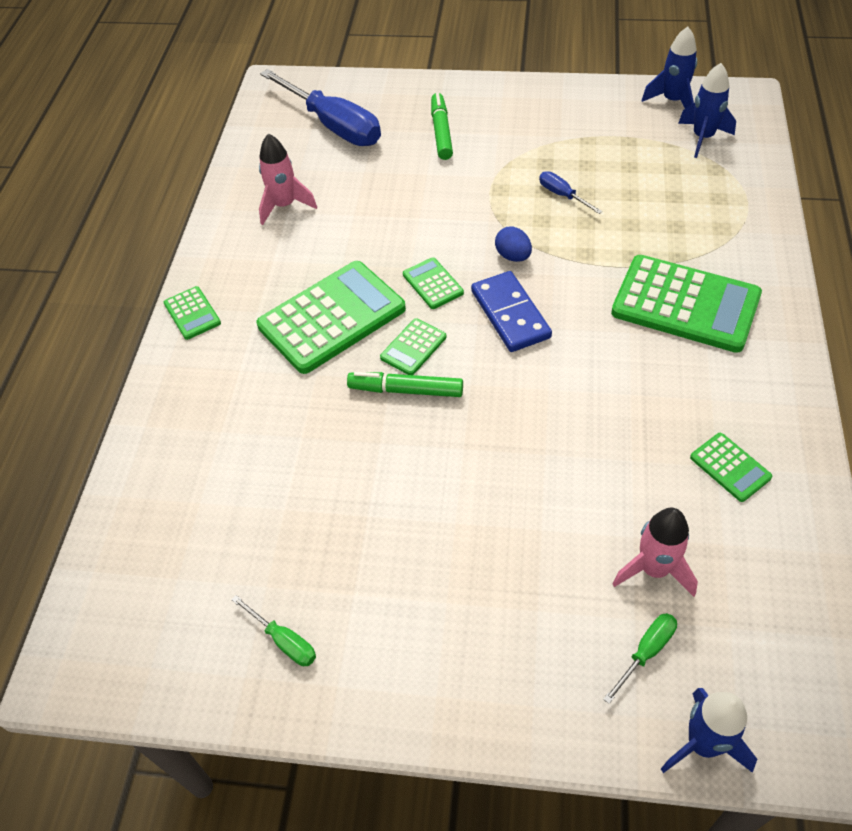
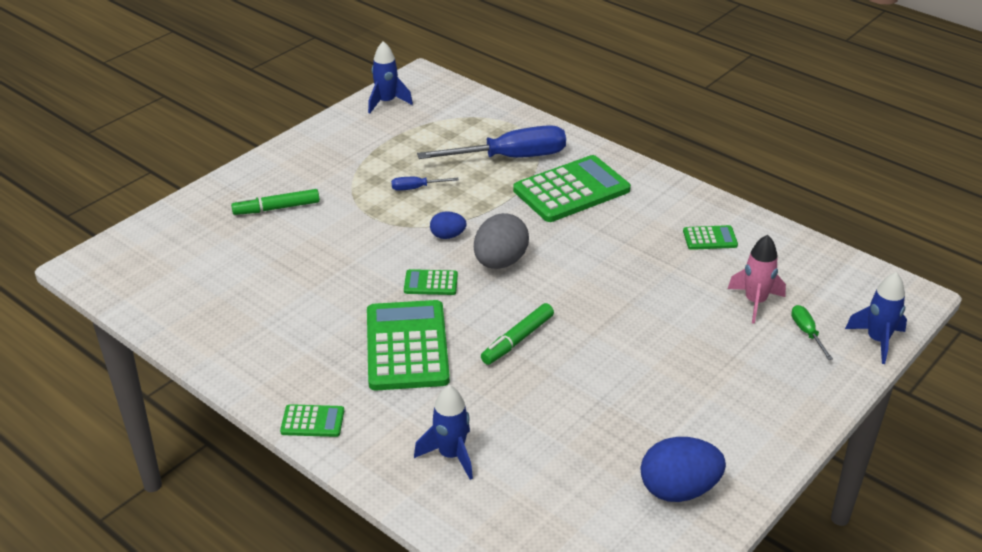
camera: 60 degrees left, 15 degrees down
green screwdriver [231,595,316,666] -> blue egg [640,437,726,502]
pink rocket [259,134,317,225] -> none
blue screwdriver [260,69,381,146] -> blue screwdriver moved to [417,125,566,159]
green calculator [380,318,446,375] -> none
green marker [431,93,453,160] -> green marker turned 45 degrees counterclockwise [231,189,320,215]
blue domino [471,271,552,352] -> grey egg [474,213,529,269]
blue rocket [678,63,736,158] -> blue rocket moved to [414,385,473,480]

